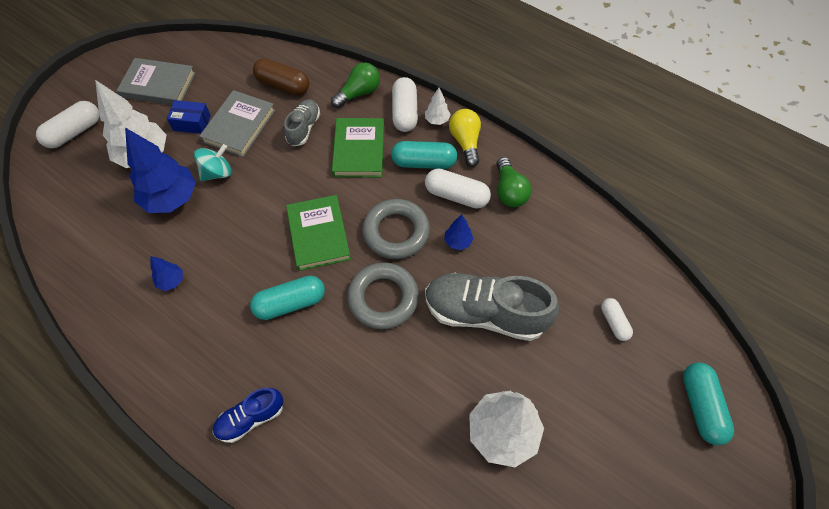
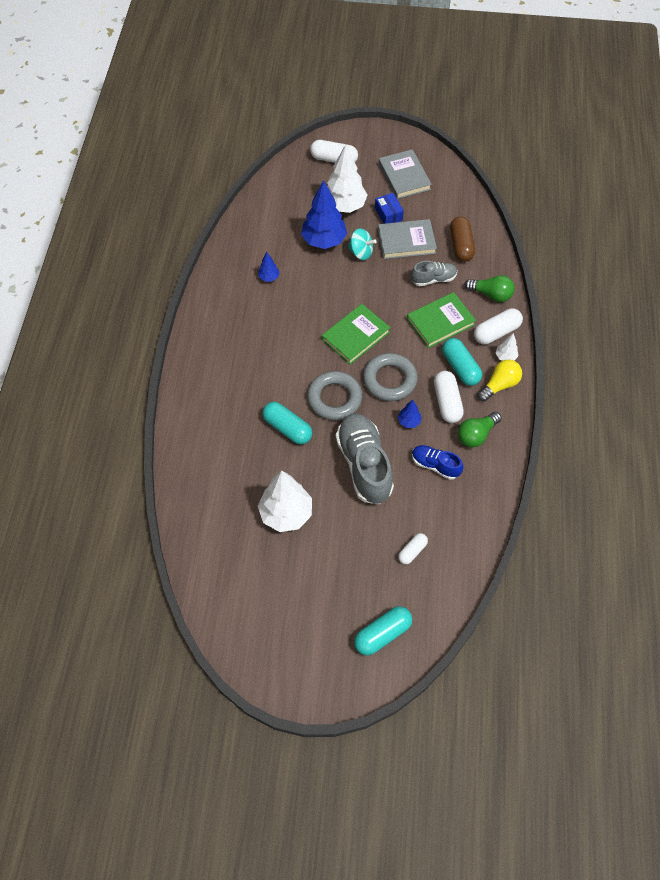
camera: 60 degrees right, 0 degrees up
blue shoe [213,388,283,443] -> blue shoe moved to [412,445,463,480]
turquoise capsule [250,276,325,320] -> turquoise capsule moved to [262,402,312,444]

